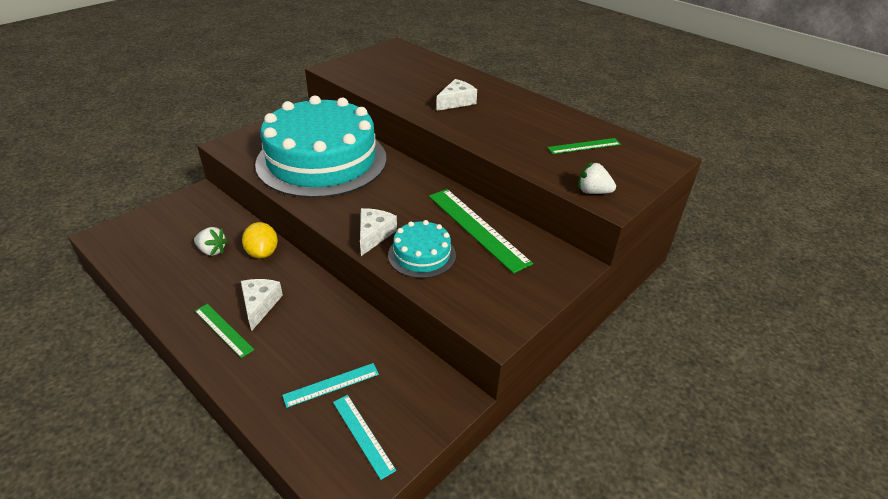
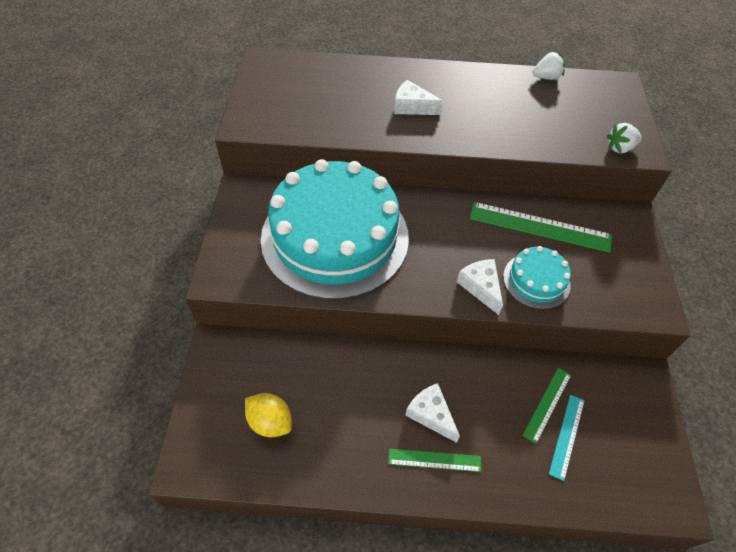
camera: 40 degrees left, 15 degrees up
white strawberry [194,227,228,256] -> white strawberry moved to [533,51,565,80]
yellow lemon [242,222,278,259] -> yellow lemon moved to [245,393,292,437]
turquoise ruler [333,395,396,480] -> none
white cheese [436,79,477,111] -> white cheese turned 75 degrees counterclockwise [394,80,444,115]
green ruler [547,138,621,154] -> green ruler moved to [523,368,571,444]

